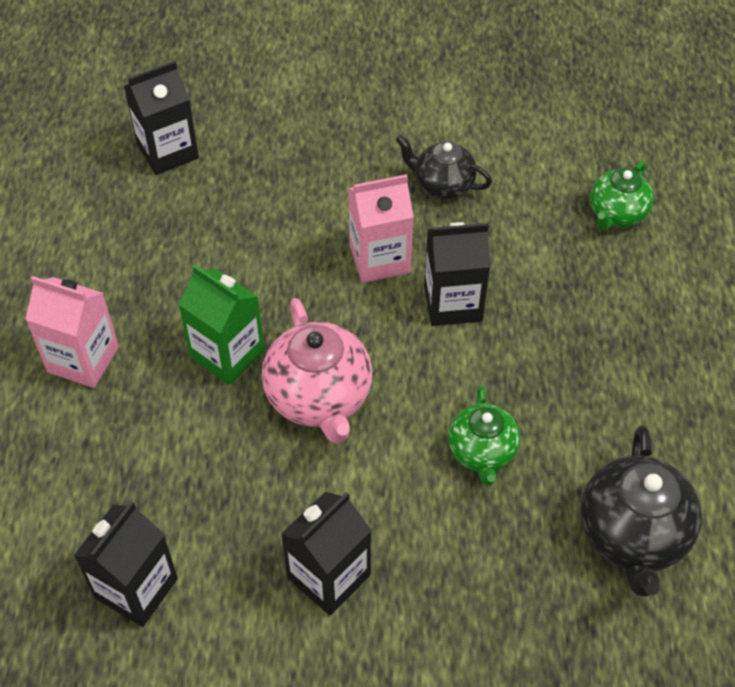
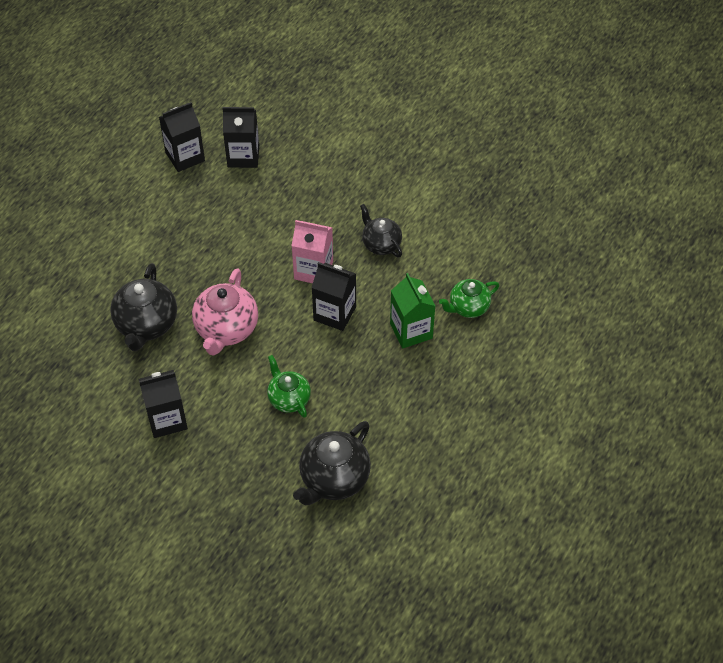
camera: 30 degrees right, 0 degrees up
pink carton [25,276,119,388] -> none
black carton [74,501,178,627] -> black carton moved to [159,102,205,172]
green carton [178,265,264,385] -> green carton moved to [390,273,435,348]
green teapot [448,385,520,486] -> green teapot turned 120 degrees clockwise [267,355,311,418]
none -> black teapot [110,263,177,351]

